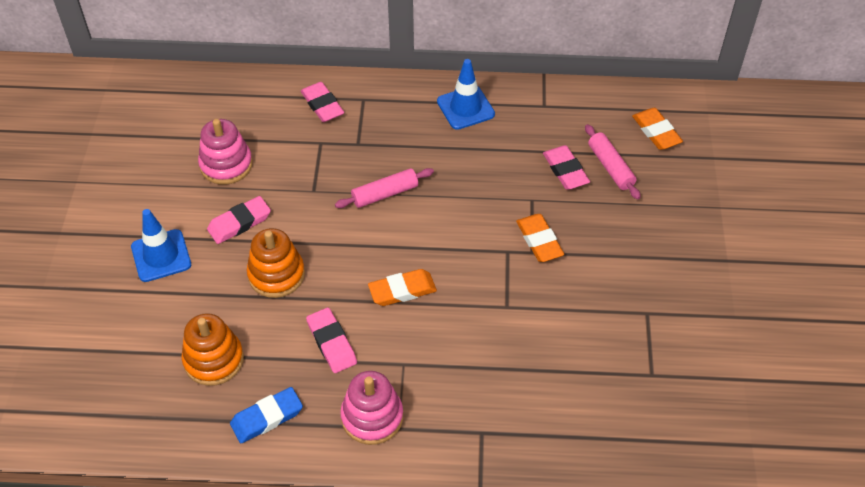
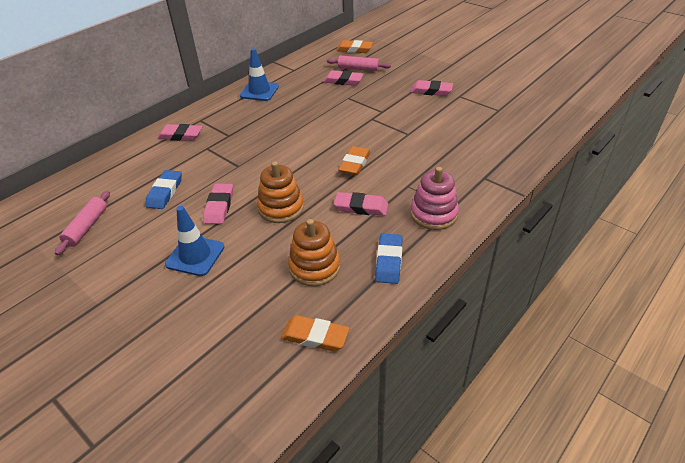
camera: 50 degrees left, 10 degrees down
pink stacking toy [198,119,253,185] -> blue eraser [145,170,182,209]
pink rolling pin [335,168,434,208] -> pink rolling pin moved to [55,191,110,255]
orange eraser [516,214,564,262] -> orange eraser moved to [281,315,349,351]
none -> pink eraser [411,80,453,96]

